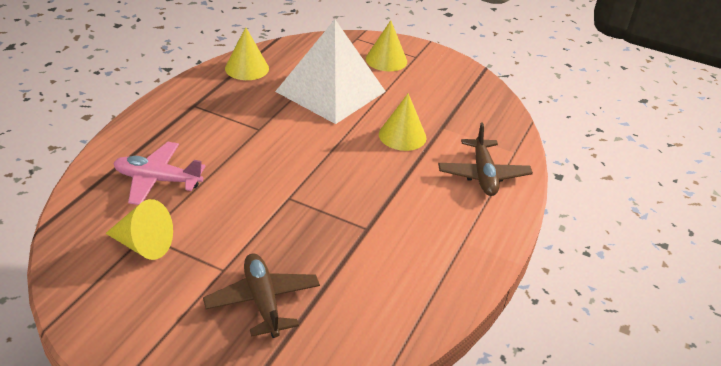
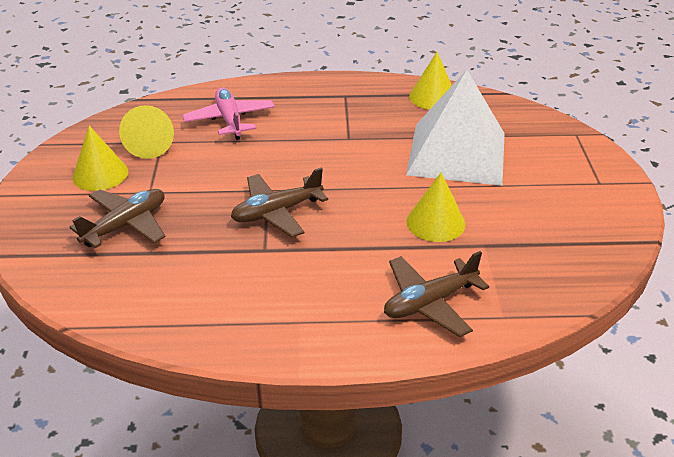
camera: 65 degrees right, 0 degrees up
yellow cone [366,20,407,71] -> yellow cone moved to [73,126,128,191]
none -> brown plane [231,168,328,237]

